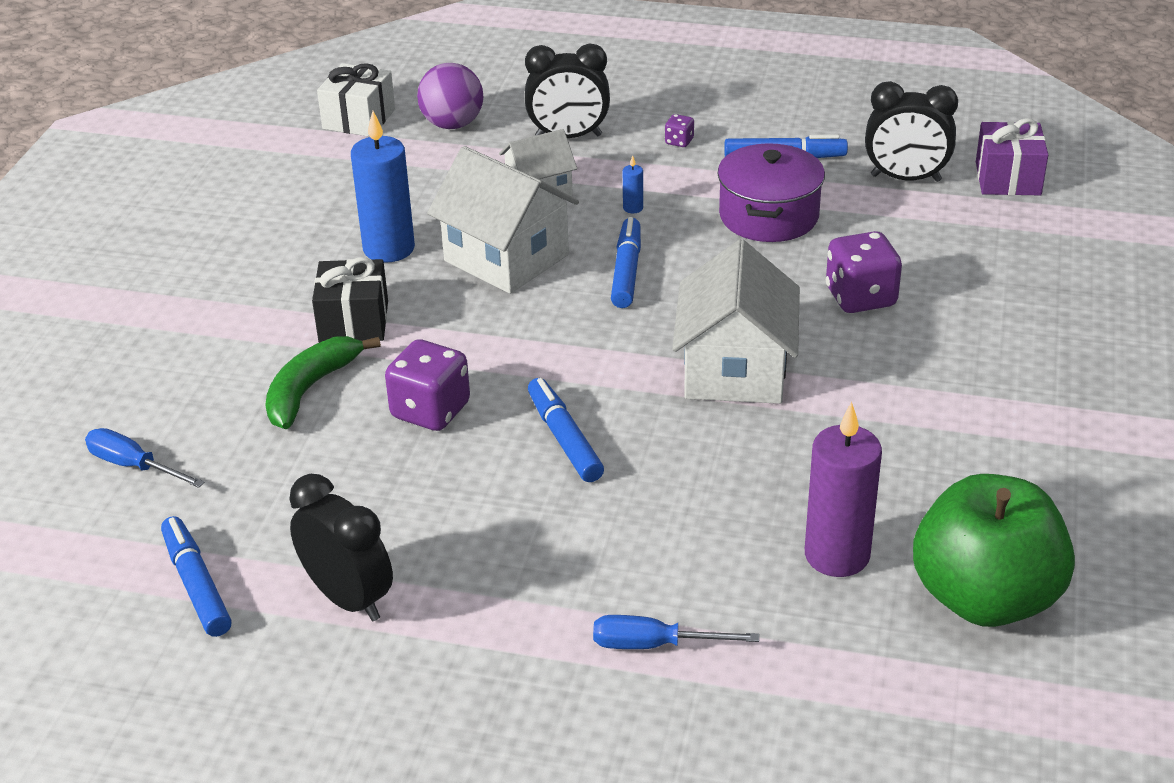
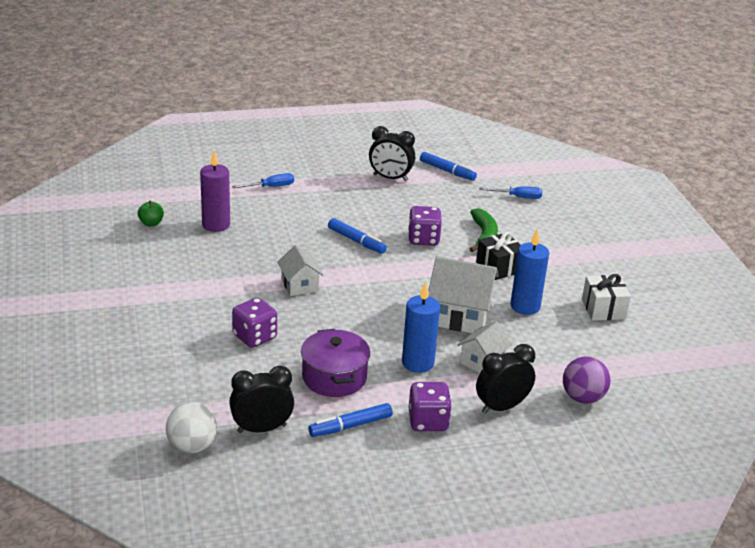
camera: 150 degrees right, 5 degrees down
white gift [317,63,395,137] -> white gift moved to [582,274,631,321]
blue marker [611,217,641,308] -> none
blue candle [623,156,643,213] -> blue candle [402,282,440,373], size x2.50
purple dice [665,114,694,147] -> purple dice [409,382,452,431], size x2.15
white house [672,239,800,404] -> white house [277,245,323,296], size x0.60
green apple [913,474,1075,627] -> green apple [138,201,164,226], size x0.40
purple gift [976,118,1048,195] -> white ball [166,402,217,453]

